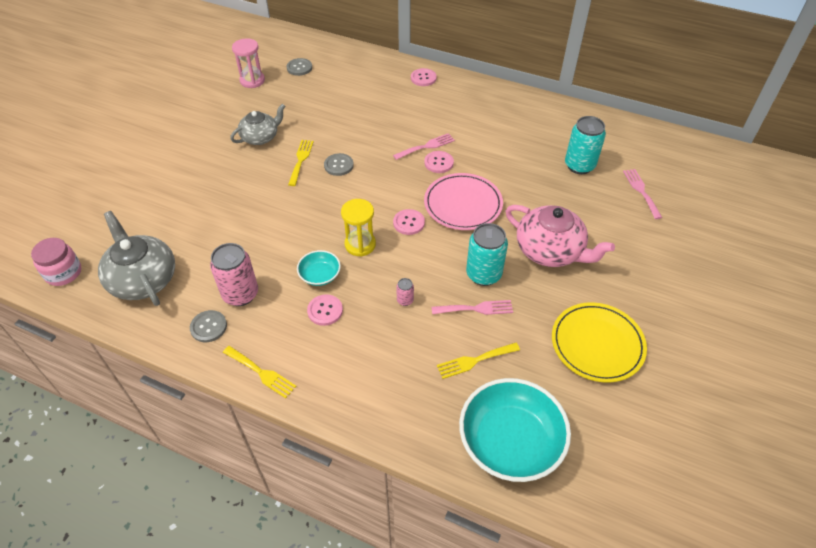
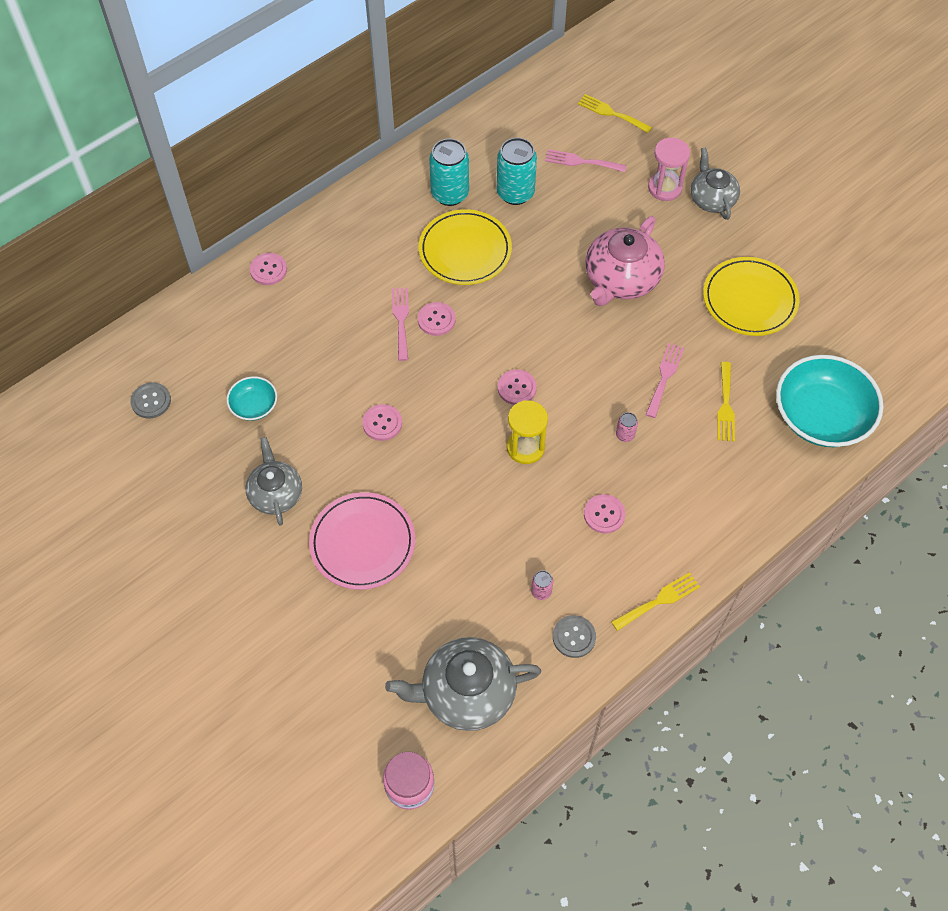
camera: 65 degrees left, 10 degrees up
pink can [210,243,258,306] -> pink can [531,571,553,600], size x0.45
pink hourglass [232,38,265,88] -> pink hourglass moved to [648,138,690,201]
yellow fork [288,140,314,186] -> yellow fork moved to [578,94,652,133]
turquoise bowl [297,250,341,286] -> turquoise bowl moved to [226,376,277,421]
grey button [324,153,354,176] -> pink button [362,404,402,441]
pink plate [424,173,503,230] -> pink plate moved to [309,492,415,590]
turquoise can [466,223,508,286] -> turquoise can moved to [429,139,469,206]
pink teapot [506,205,615,267] -> pink teapot turned 150 degrees clockwise [585,216,665,306]
none -> yellow plate [419,209,512,285]
none -> grey teapot [690,147,740,220]

